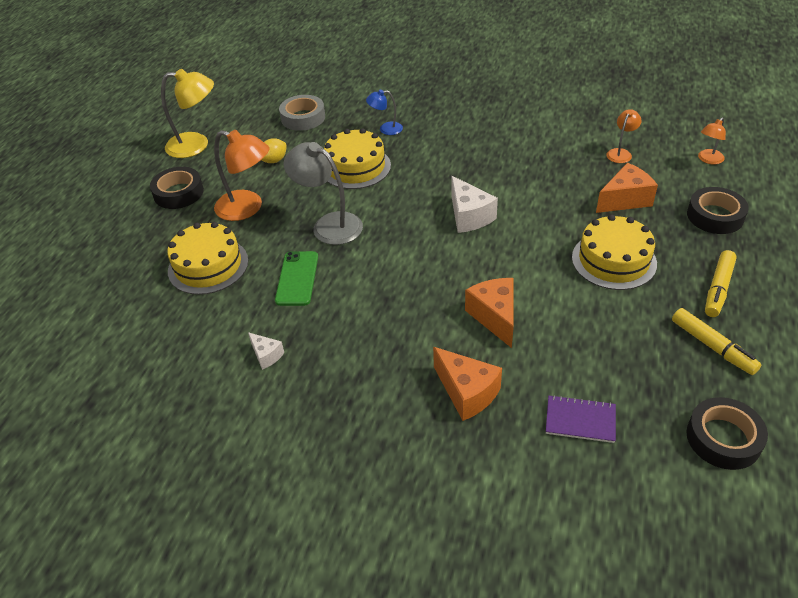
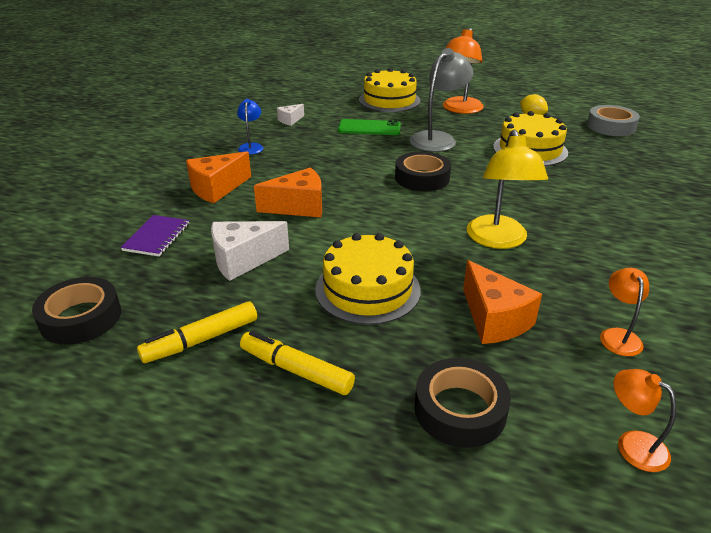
camera: 90 degrees right, 10 degrees down
black tape [150,167,204,209] -> black tape moved to [395,152,451,191]
yellow lamp [161,69,214,158] -> yellow lamp moved to [467,129,548,249]
blue lamp [366,90,403,135] -> blue lamp moved to [237,99,264,155]
white cheese [451,176,498,233] -> white cheese moved to [211,221,289,281]
orange lamp [606,109,641,163] -> orange lamp turned 120 degrees counterclockwise [600,268,649,356]

